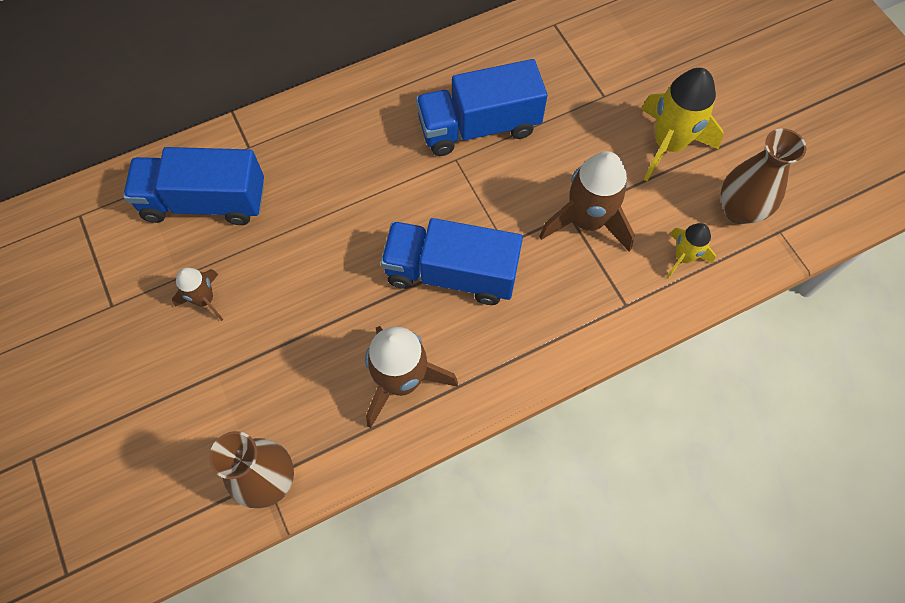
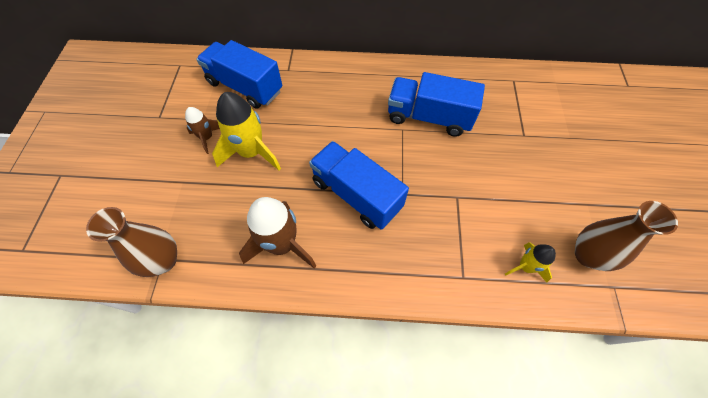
camera: 30 degrees right, 5 degrees down
brown rocket [539,151,635,252] -> none
yellow rocket [641,68,724,181] -> yellow rocket moved to [212,92,281,170]

